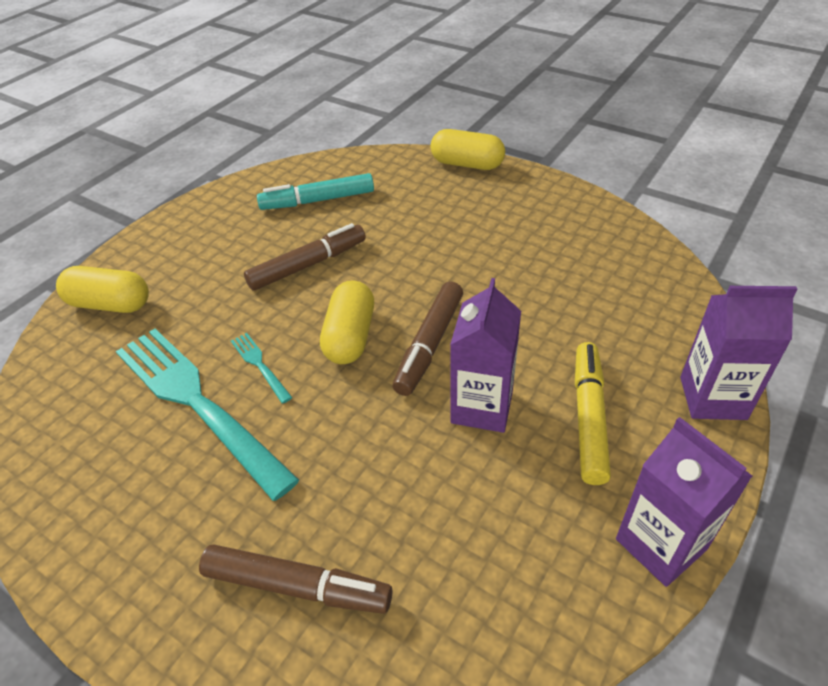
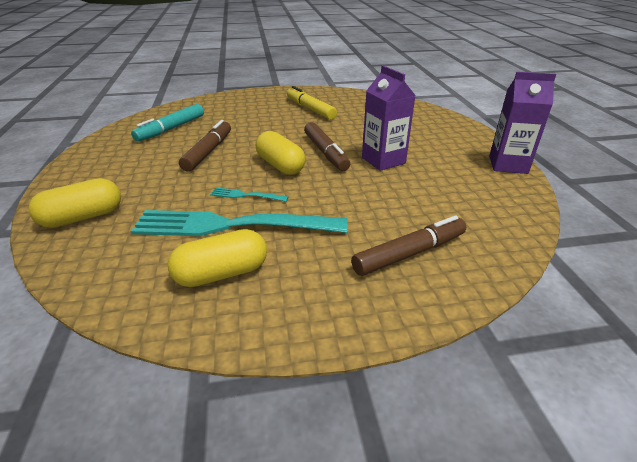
camera: 45 degrees left, 10 degrees down
yellow capsule [431,129,505,170] -> yellow capsule moved to [168,229,267,287]
yellow marker [575,342,611,485] -> yellow marker moved to [287,86,337,120]
purple carton [680,286,797,420] -> none

